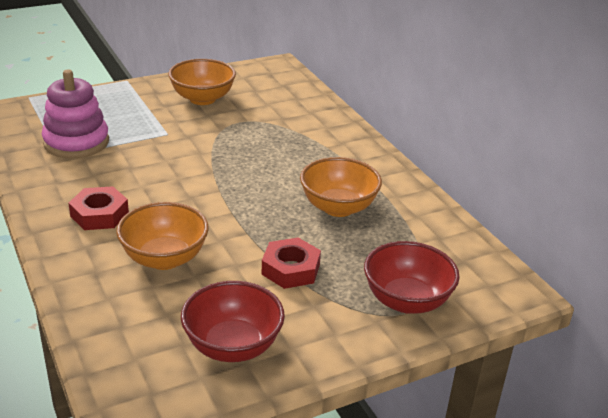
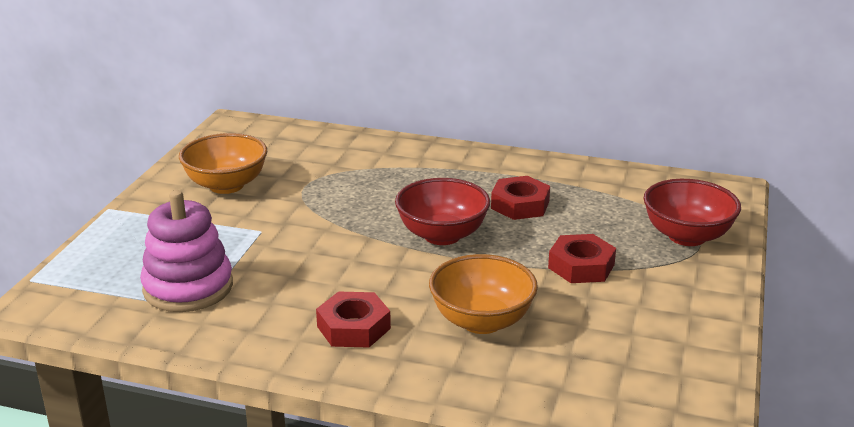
camera: 45 degrees left, 5 degrees down
red bowl [181,281,285,362] -> red bowl moved to [395,178,490,245]
orange bowl [300,157,382,217] -> red nut [491,176,550,220]

